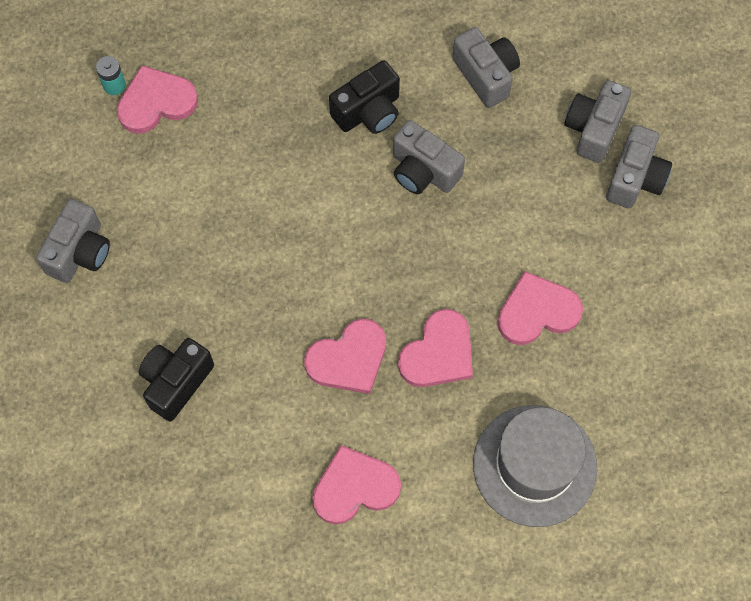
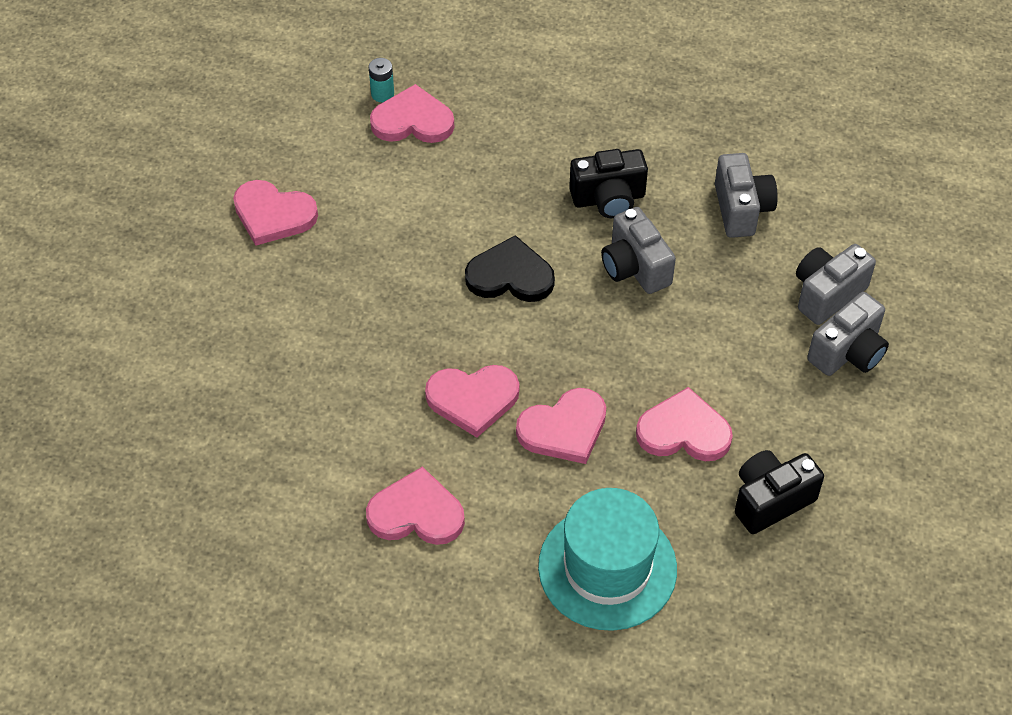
camera: 25 degrees right, 15 degrees down
grey camera [36,199,110,283] -> pink heart [233,180,318,246]
black camera [139,338,214,421] -> black camera moved to [735,450,824,534]
grey hat [473,405,597,527] -> turquoise hat [538,488,677,631]
none -> black heart [465,235,555,302]

